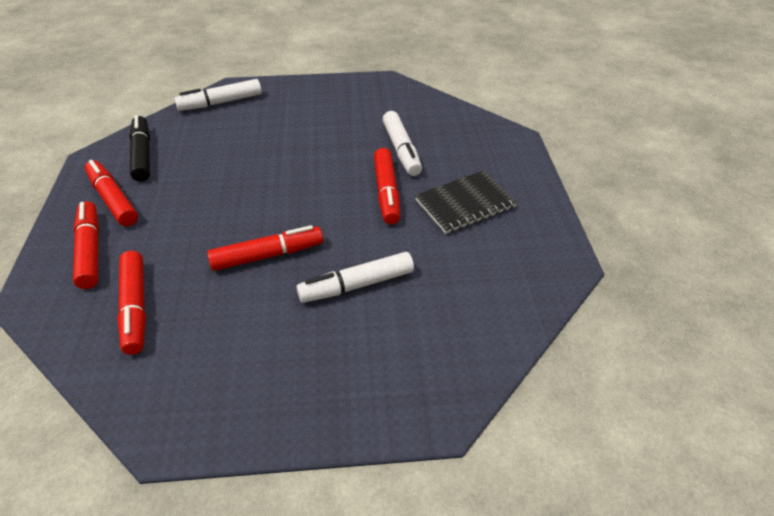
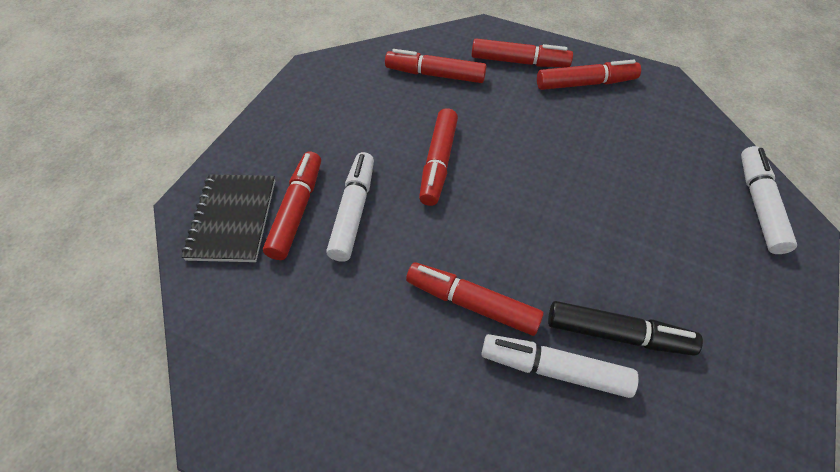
camera: 120 degrees right, 10 degrees up
black marker [129,115,150,182] -> black marker moved to [548,301,703,356]
black notebook [415,170,517,234] -> black notebook moved to [181,174,275,262]
none -> red marker [263,152,321,260]

